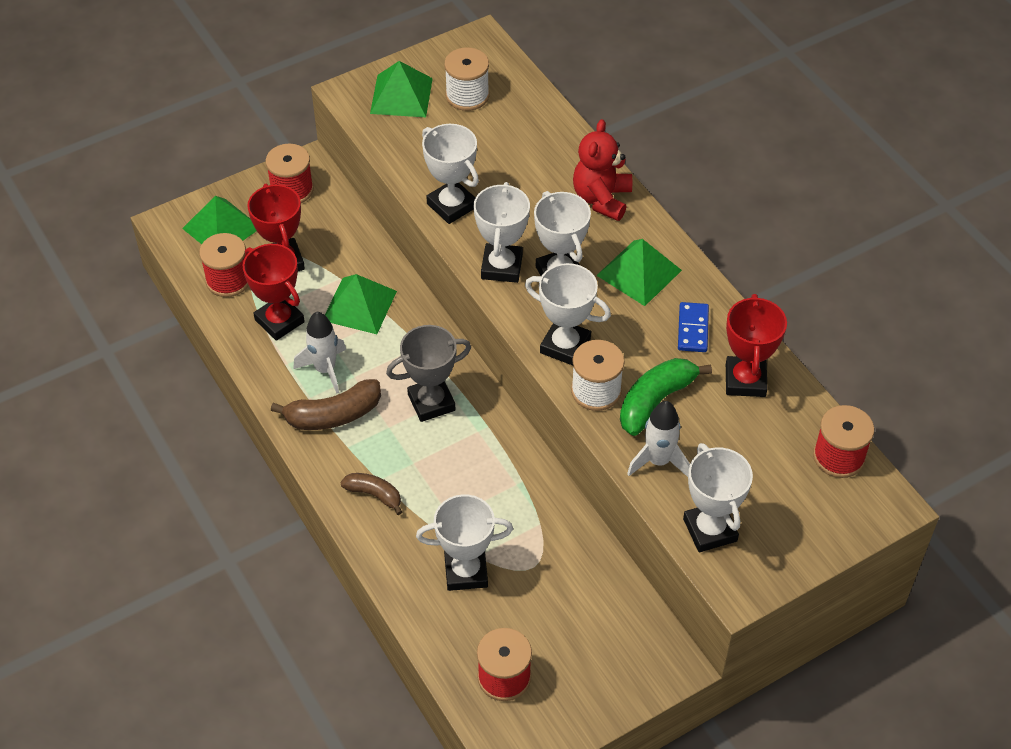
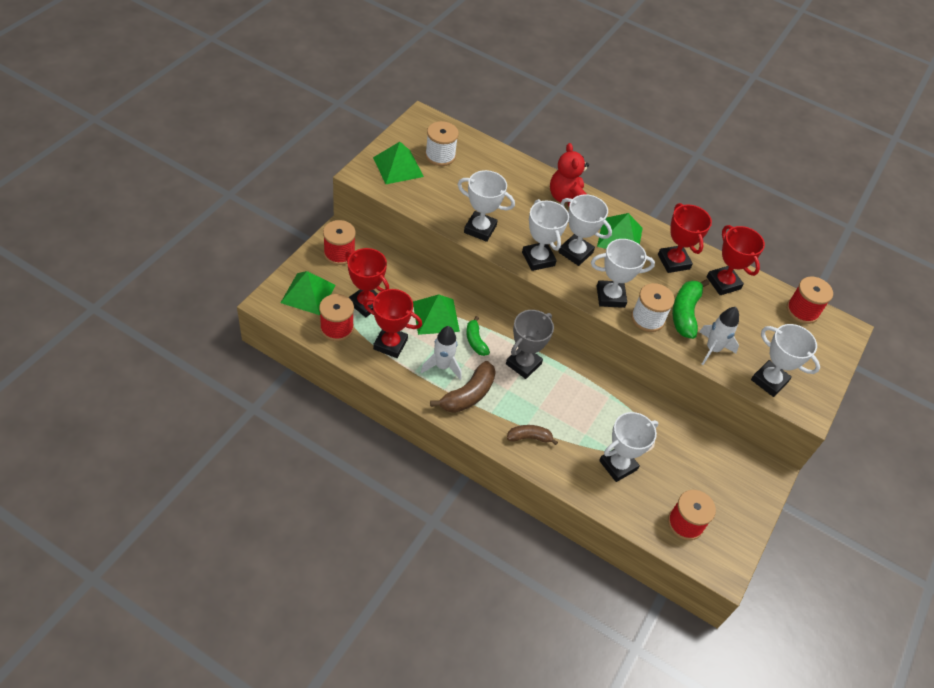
camera: 35 degrees left, 0 degrees up
blue domino [678,302,709,352] -> red trophy [658,203,712,273]
none -> green banana [466,316,490,356]

